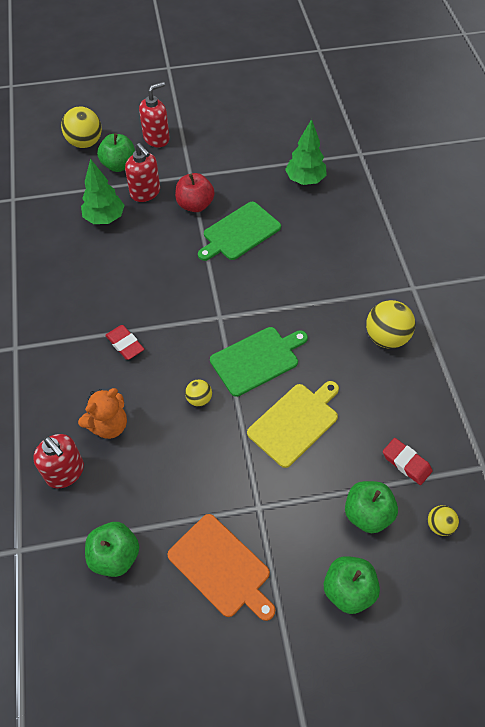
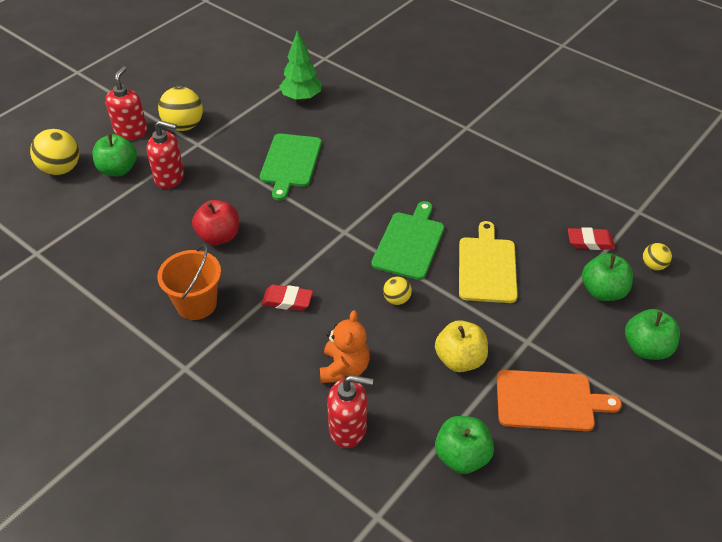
camera: 40 degrees left, 10 degrees down
green tree [81,158,124,224] -> none
red apple [175,173,215,212] -> red apple moved to [192,200,239,245]
yellow ball [366,300,415,348] -> yellow ball moved to [158,87,203,131]
none -> orange bucket [157,244,221,320]
none -> yellow apple [435,320,488,372]

